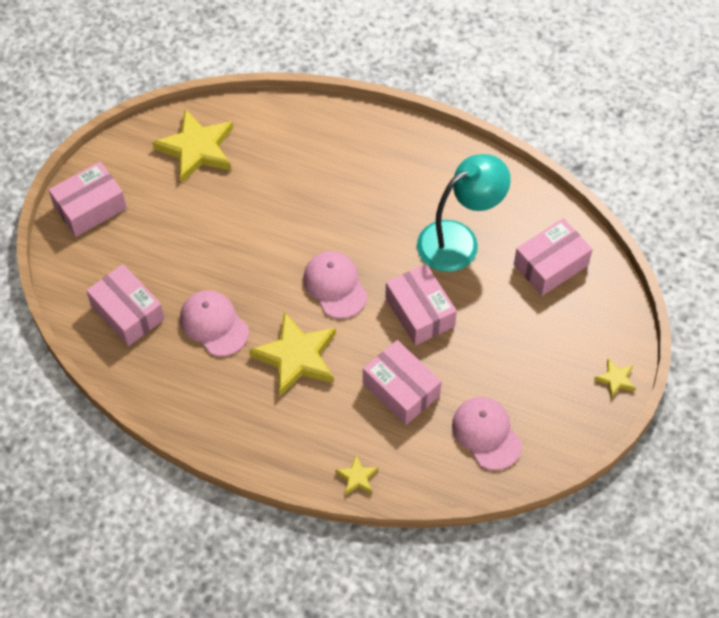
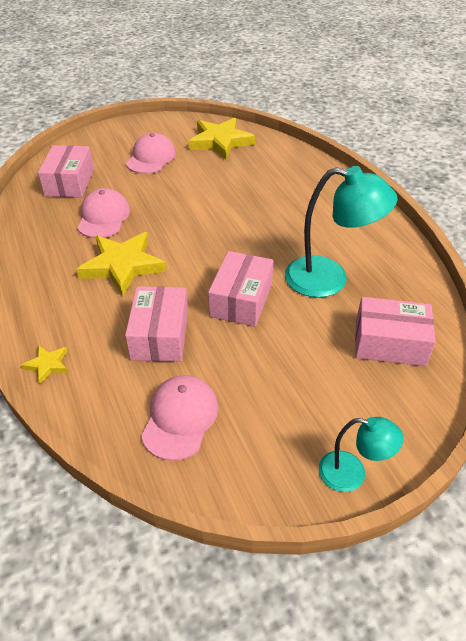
camera: 45 degrees right, 15 degrees down
pink box [49,161,127,237] -> none
pink cap [303,251,368,319] -> pink cap moved to [126,133,176,174]
yellow star [594,359,636,398] -> turquoise lamp [319,417,404,492]

